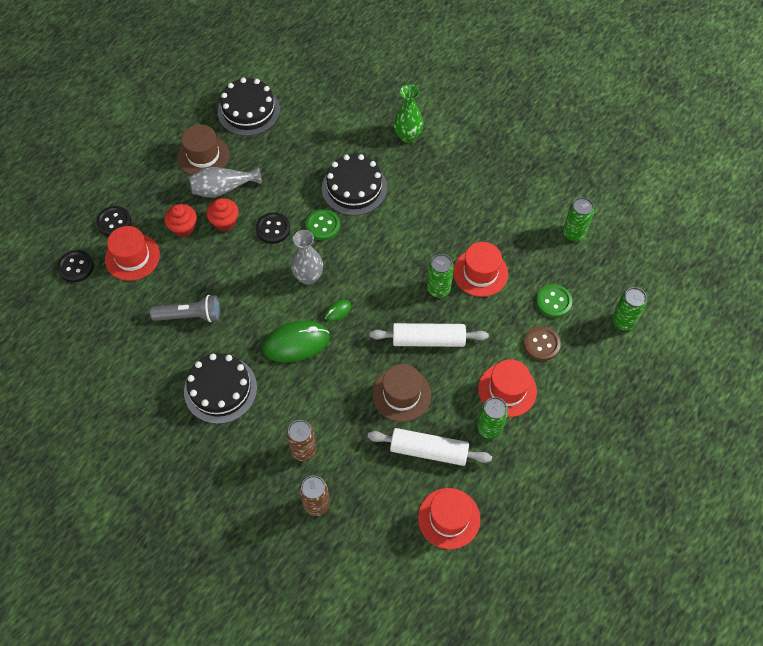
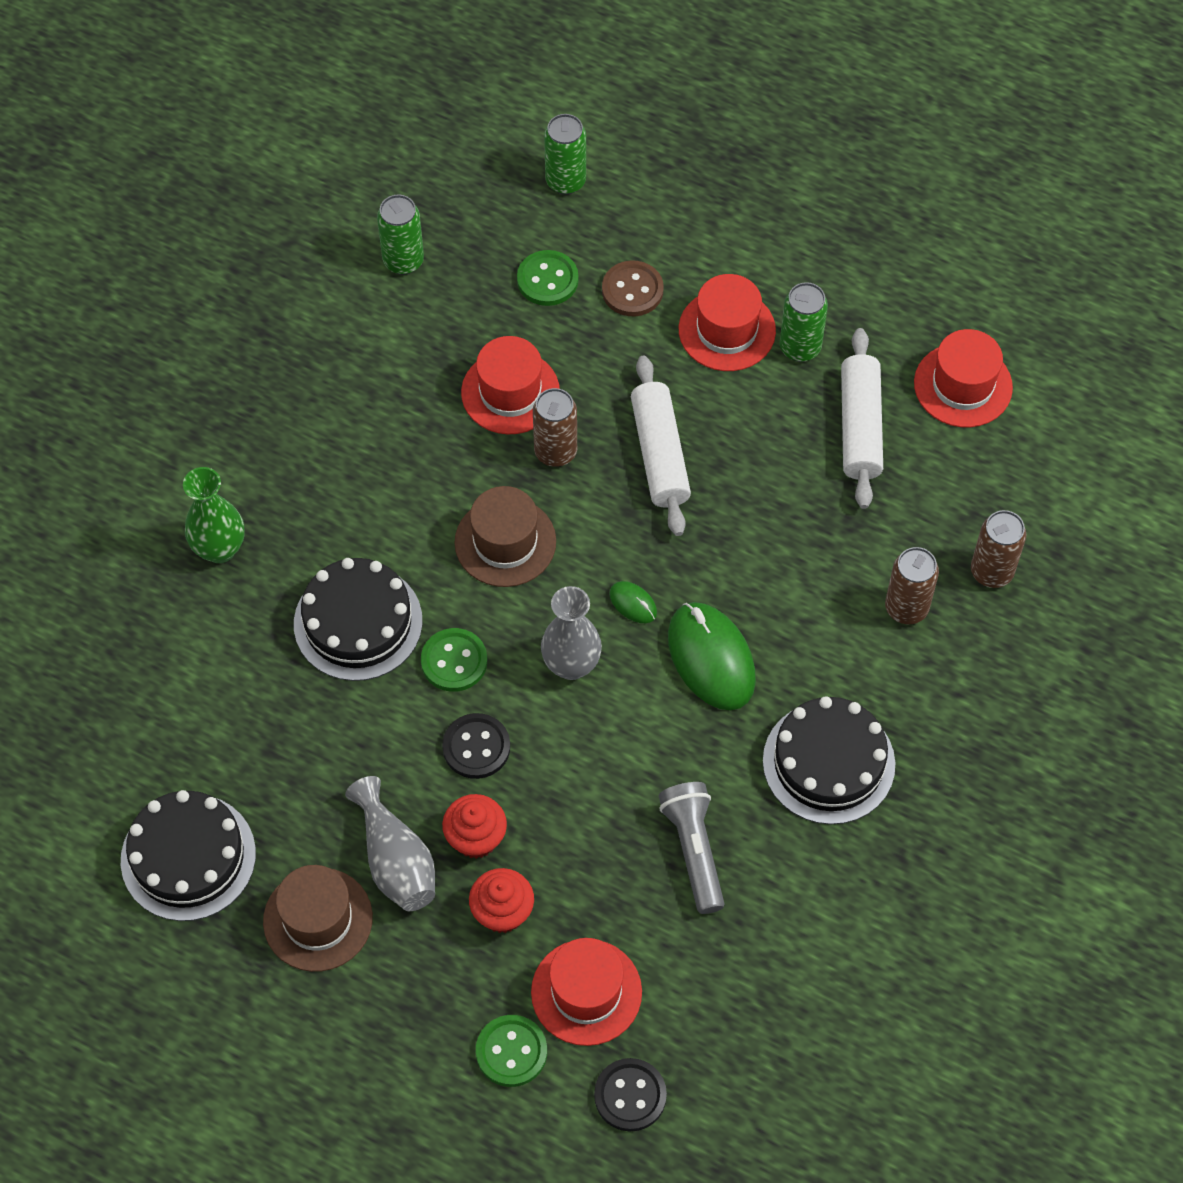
camera: 100 degrees left, 0 degrees up
black button [96,206,132,237] -> green button [476,1015,547,1087]
brown hat [373,364,431,422] -> brown hat moved to [454,486,556,587]
green can [427,254,454,297] -> brown can [533,388,577,467]

